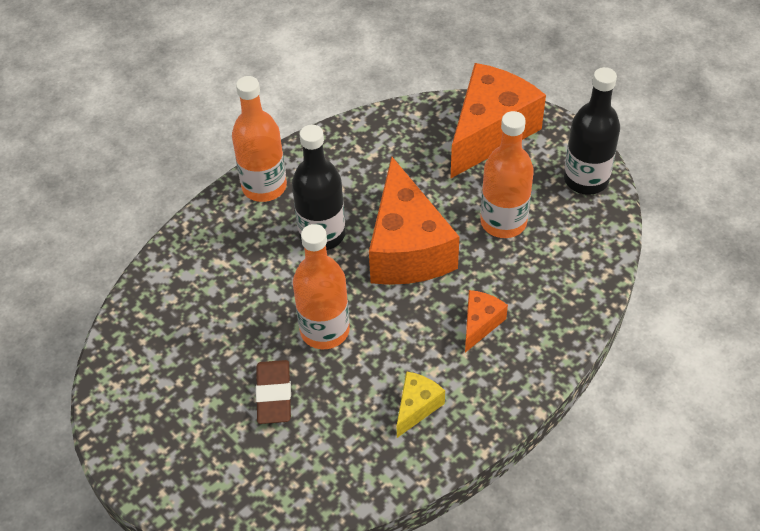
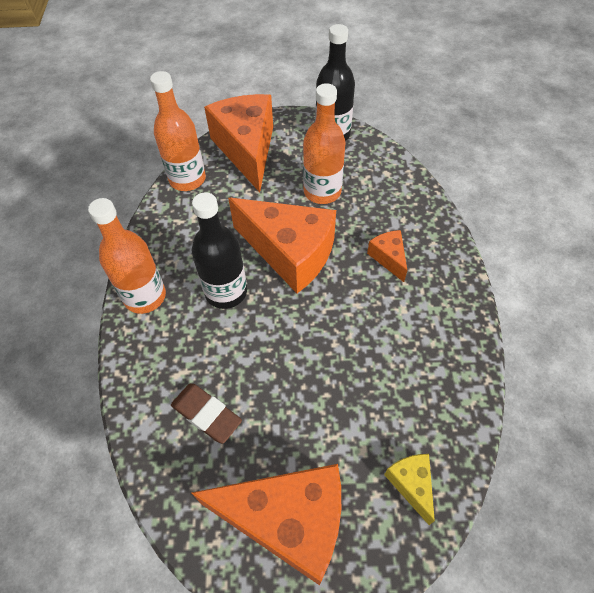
camera: 50 degrees left, 5 degrees up
brown eraser [256,360,291,424] -> brown eraser moved to [171,383,242,444]
orange bottle [293,224,350,349] -> orange bottle moved to [150,71,206,191]
yellow cheese [396,371,445,438] -> yellow cheese moved to [384,454,435,525]
none -> orange cheese [191,464,341,585]

